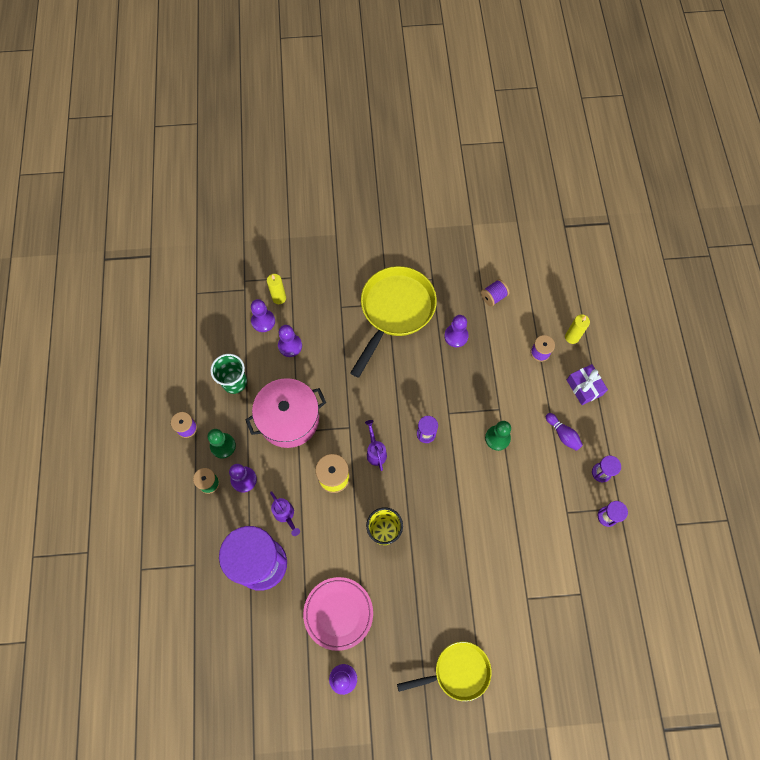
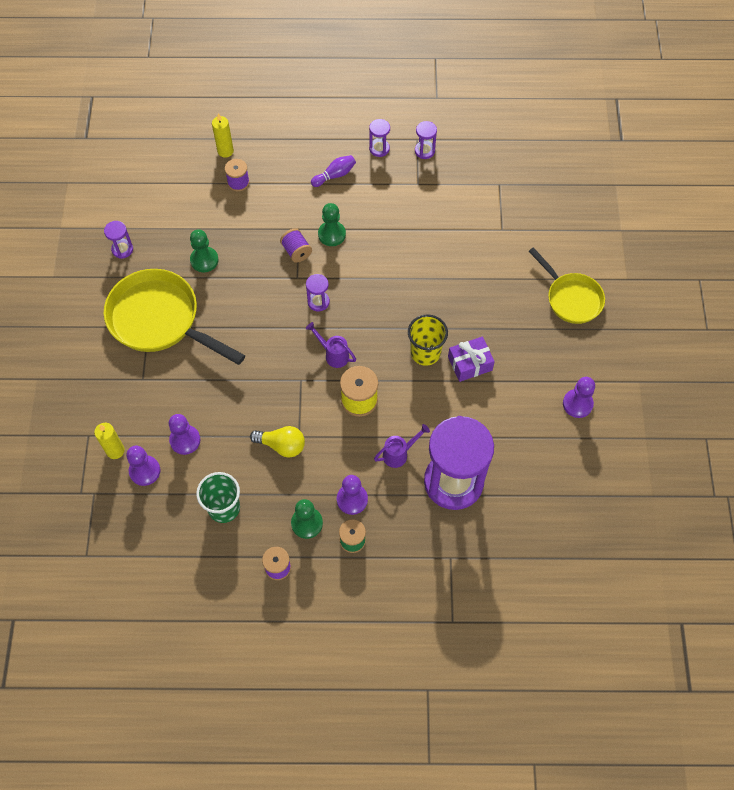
camera: 85 degrees left, 5 degrees down
pink pot [246,378,326,448] -> yellow light bulb [250,426,305,458]
pink plate [303,577,373,651] -> none
purple watering can [365,420,387,471] -> purple watering can turned 45 degrees clockwise [306,322,356,368]
yellow pan [397,641,492,701] -> yellow pan turned 150 degrees clockwise [529,247,605,324]
purple pawn [444,315,469,347] -> green pawn [190,229,219,272]
purple spool [481,279,510,307] -> purple spool moved to [280,228,312,263]
purple gift [567,364,608,405] -> purple gift moved to [448,337,495,382]
none -> purple hourglass [104,221,133,259]

